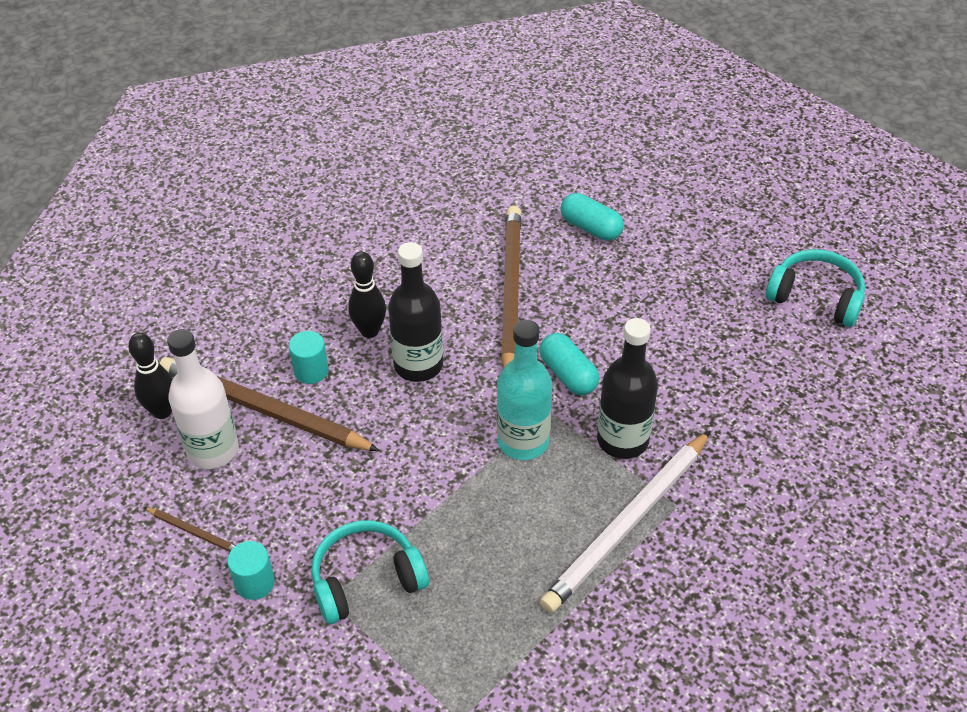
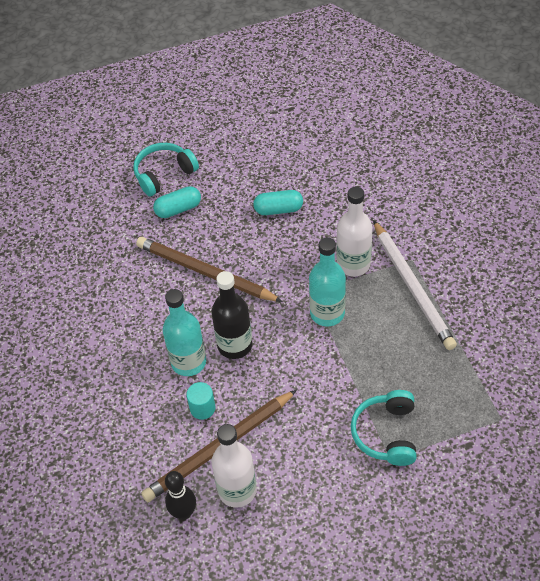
camera: 60 degrees left, 5 degrees up
brown pencil [144,507,236,552] -> none
turquoise cylinder [227,541,275,600] -> none
black bowling pin [348,252,386,338] -> turquoise bottle [163,289,206,376]
turquoise capsule [539,333,599,395] -> turquoise capsule moved to [253,190,303,215]
black bottle [597,318,658,459] -> white bottle [336,187,373,277]
turquoise headphones [766,249,865,327] -> turquoise headphones moved to [133,143,199,197]

